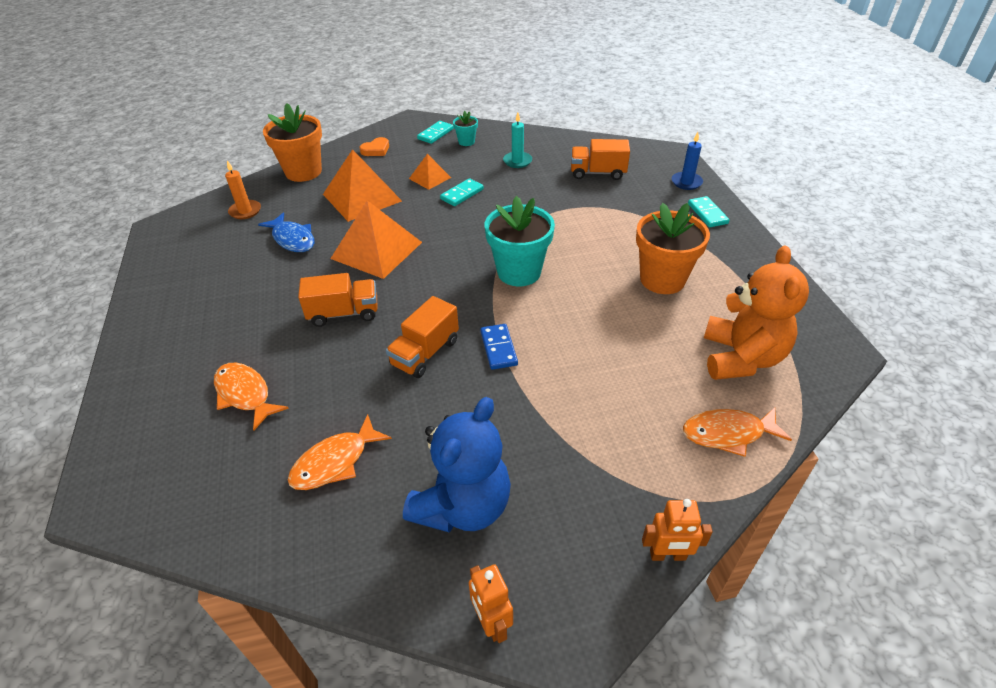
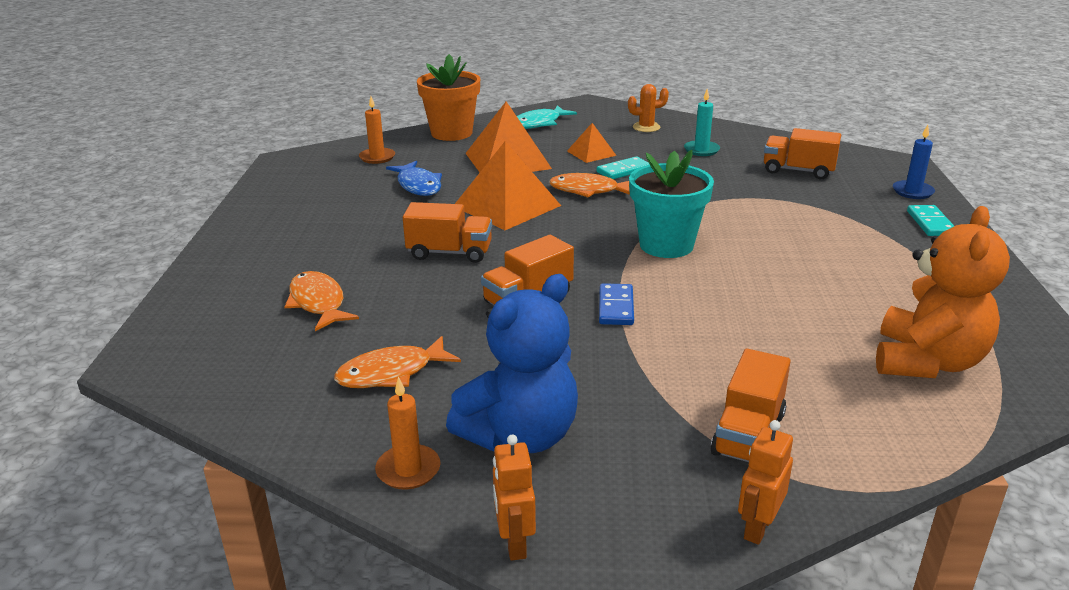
camera: 15 degrees right, 15 degrees down
orange heart [360,137,389,156] -> turquoise fish [517,105,577,129]
turquoise domino [417,121,454,144] -> none
turquoise flower pot [453,111,478,146] -> orange cactus [628,84,669,132]
orange flower pot [636,203,710,294] -> none
orange robot [642,499,713,561] -> orange robot turned 105 degrees clockwise [738,420,793,545]
orange fish [683,408,792,457] -> orange fish moved to [549,173,630,198]
none -> orange candle [375,377,441,490]
none -> orange truck [711,349,791,462]

